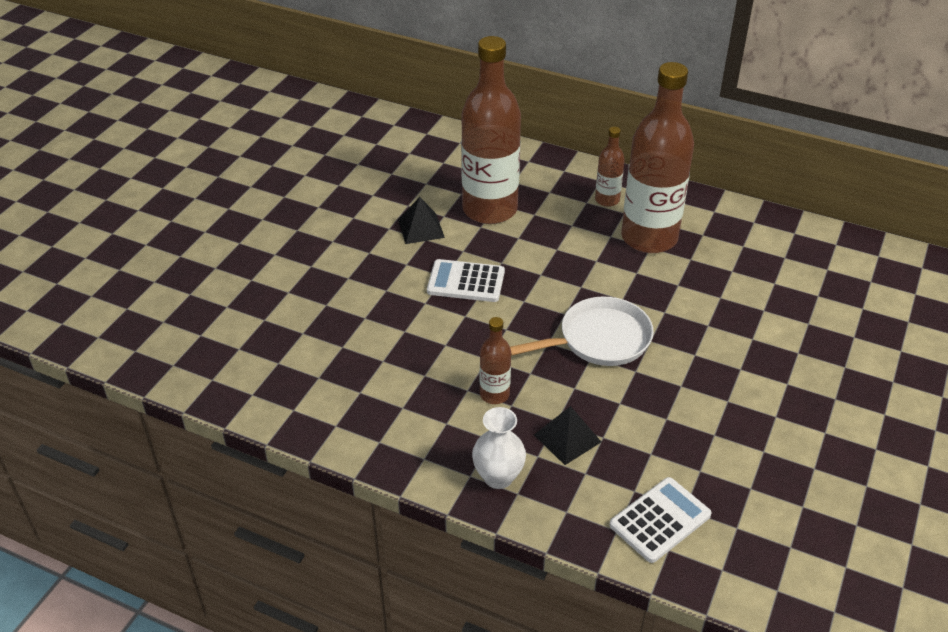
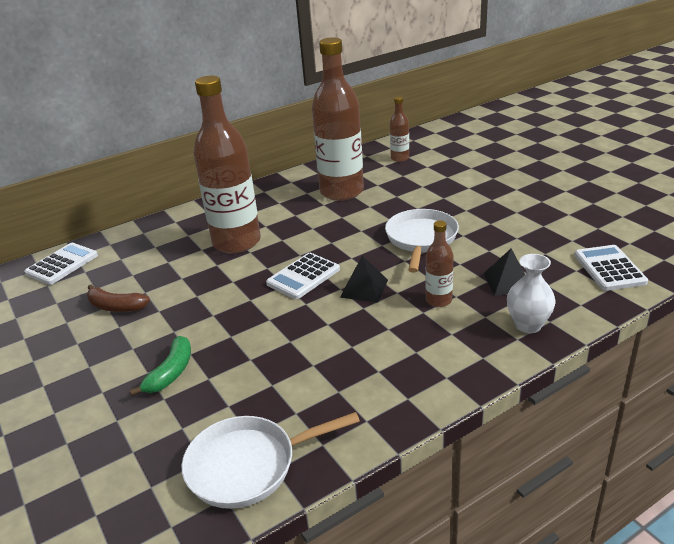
camera: 55 degrees left, 10 degrees down
black pyramid [398,197,445,244] -> black pyramid moved to [340,255,388,302]
brown bottle [595,127,625,207] -> brown bottle moved to [390,96,409,162]
none -> white calculator [24,243,98,285]
none -> brown banana [87,285,150,312]
none -> green banana [130,336,191,396]
none -> white pan [182,412,360,509]

